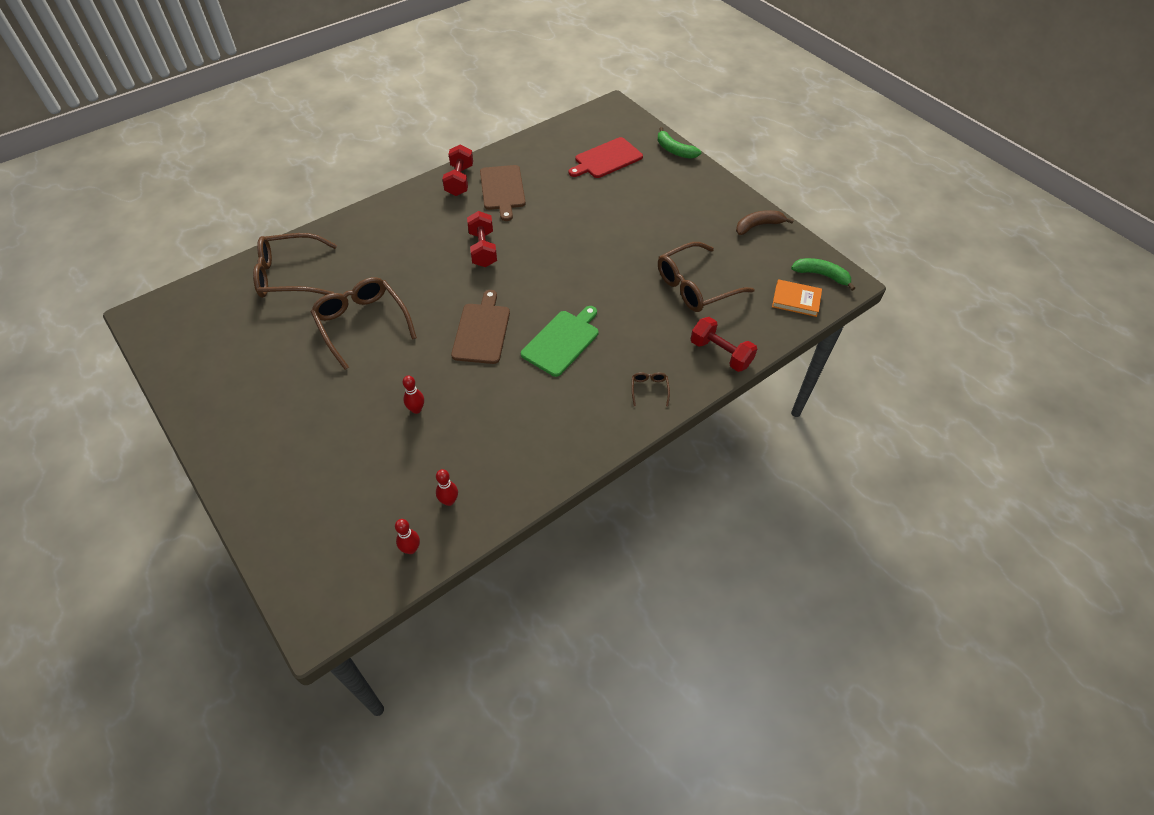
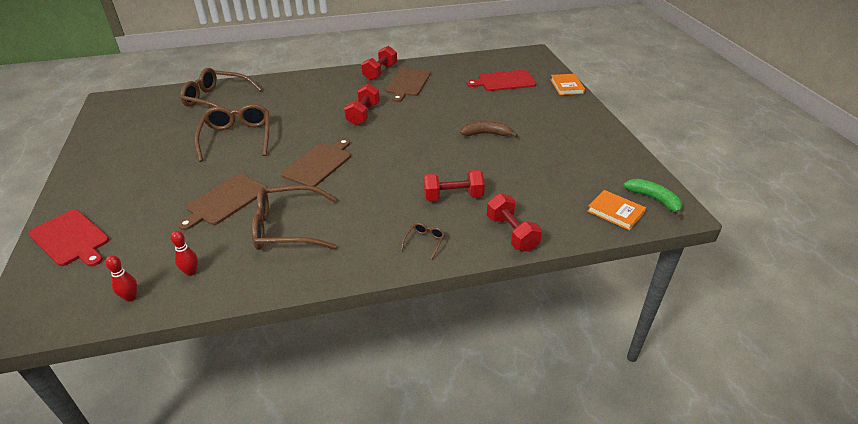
camera: 25 degrees right, 15 degrees down
red bowling pin [403,376,424,414] -> brown cutting board [178,174,267,230]
green cutting board [521,306,599,377] -> none
green banana [658,127,702,159] -> orange book [550,74,585,95]
brown glasses [658,242,755,312] -> brown glasses moved to [252,185,337,250]
brown banana [736,210,794,235] -> brown banana moved to [460,121,518,137]
none -> red cutting board [28,209,109,267]
none -> red dumbbell [423,170,485,201]

